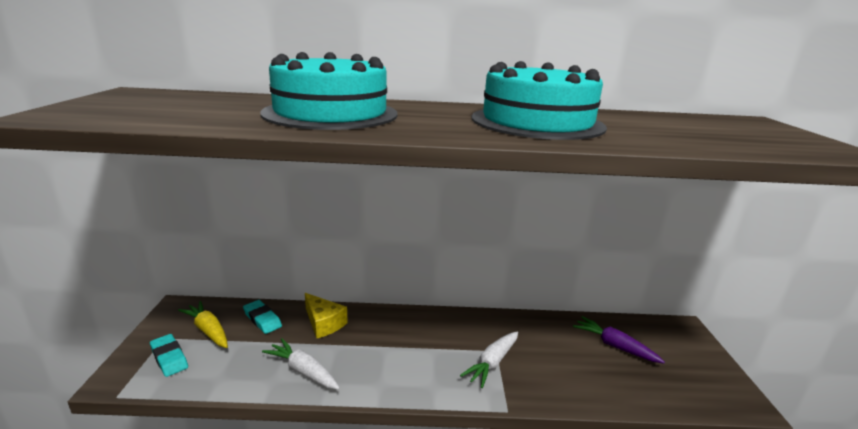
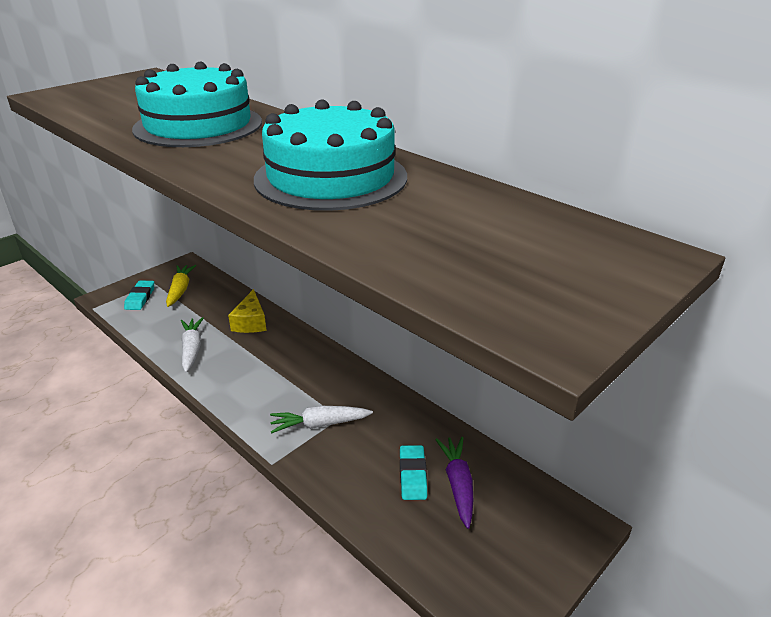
camera: 45 degrees right, 10 degrees up
turquoise eraser [243,300,282,334] -> turquoise eraser moved to [400,445,427,500]

